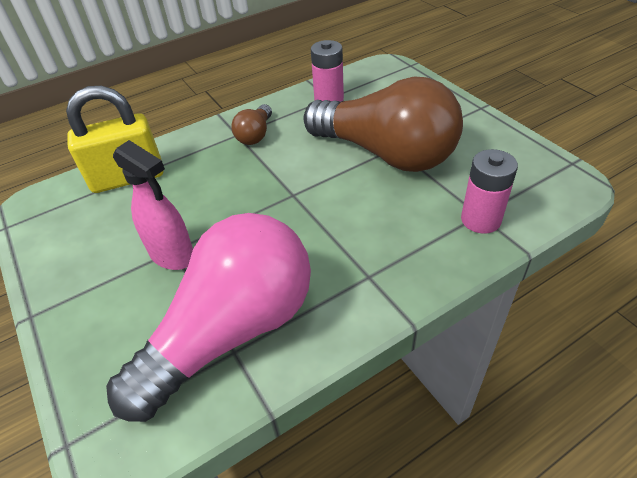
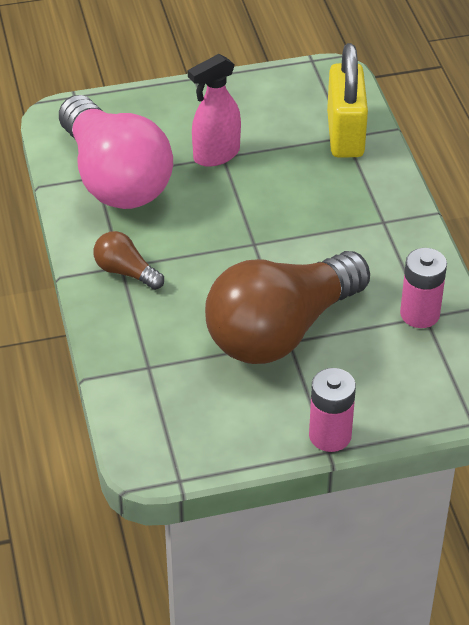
camera: 105 degrees right, 0 degrees up
brown light bulb [231,104,272,145] -> brown light bulb moved to [93,231,164,290]
pink battery [461,149,518,234] -> pink battery moved to [309,368,356,452]

